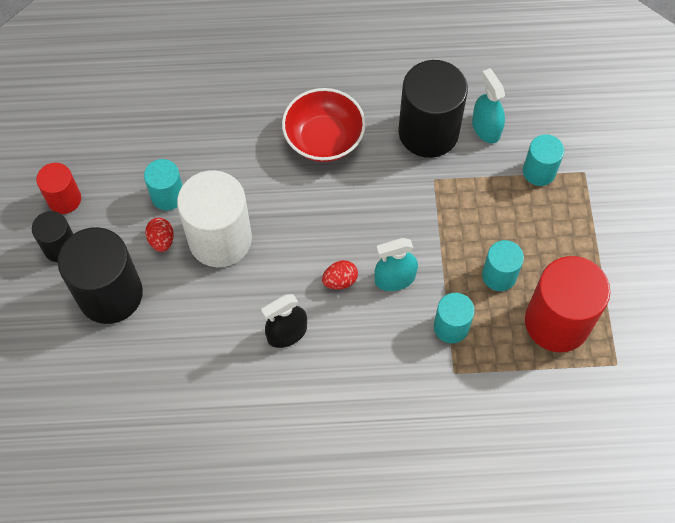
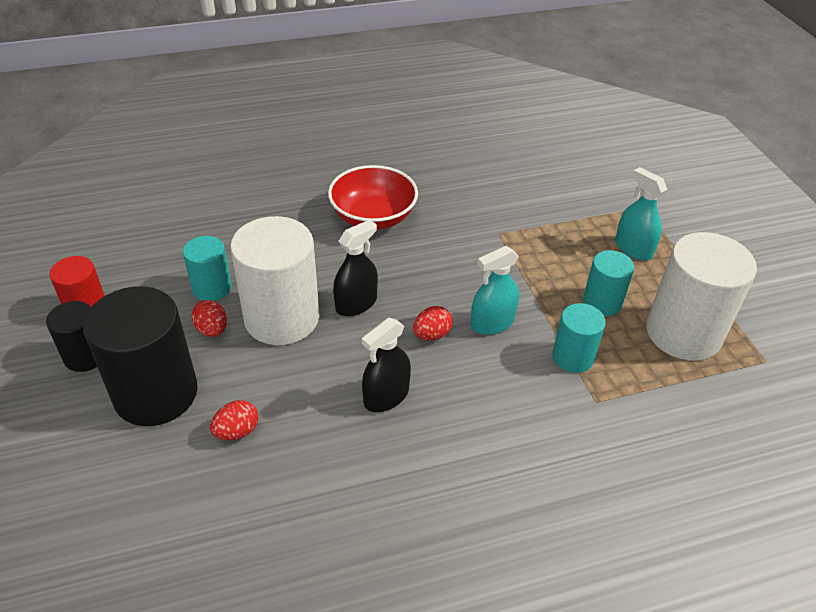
camera: 15 degrees left, 20 degrees down
black cylinder [398,60,468,158] -> none
turquoise spray bottle [472,68,505,143] -> turquoise spray bottle moved to [615,167,668,261]
turquoise cylinder [523,134,564,186] -> none
red cylinder [525,256,610,352] -> white cylinder [646,232,757,361]
none -> red egg [210,400,258,440]
none -> black spray bottle [333,220,378,316]

